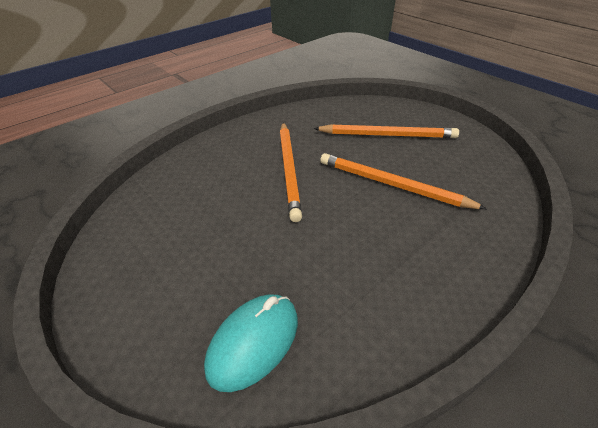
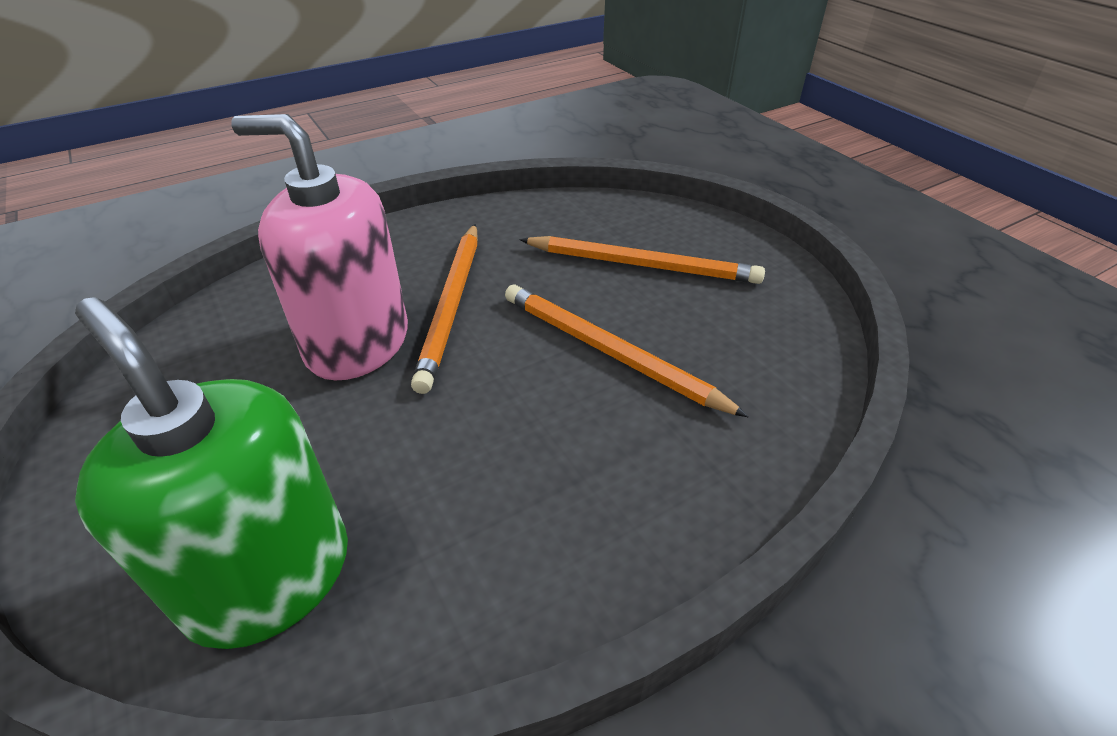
camera: 10 degrees right, 0 degrees up
turquoise mouse [204,294,298,392] -> green soap dispenser [75,297,348,649]
none -> pink soap dispenser [231,114,408,381]

